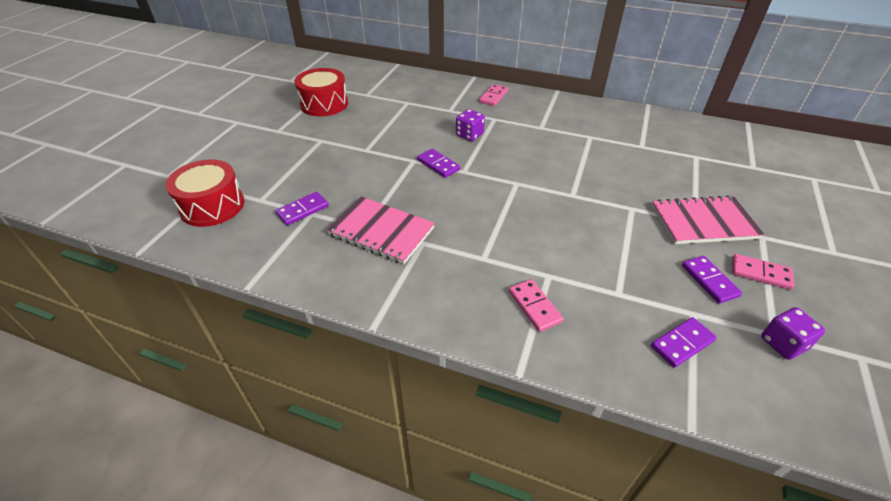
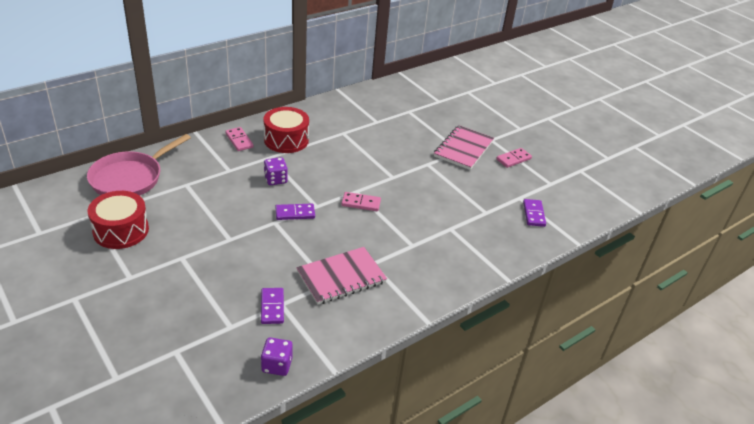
camera: 60 degrees left, 5 degrees down
red drum [166,159,244,227] -> red drum moved to [264,107,309,153]
pink domino [509,279,563,332] -> pink domino moved to [341,192,381,211]
purple domino [682,256,742,304] -> none
purple dice [761,307,825,360] -> purple dice moved to [261,338,293,376]
none -> pink pan [87,134,191,196]

